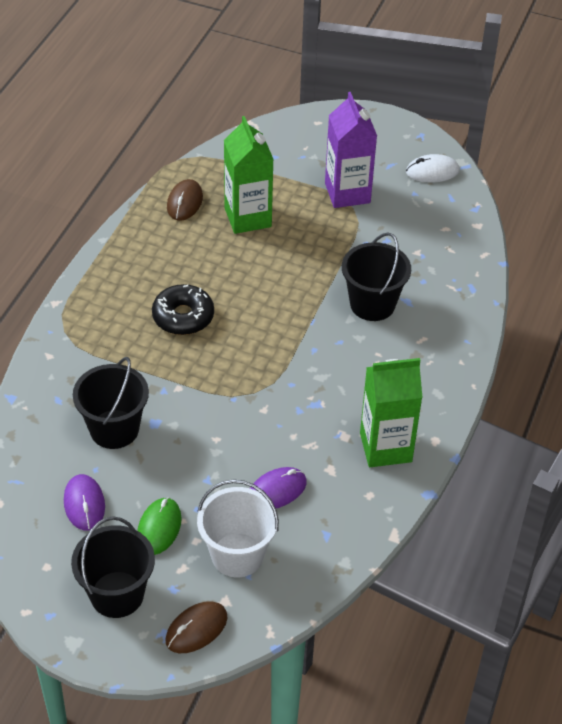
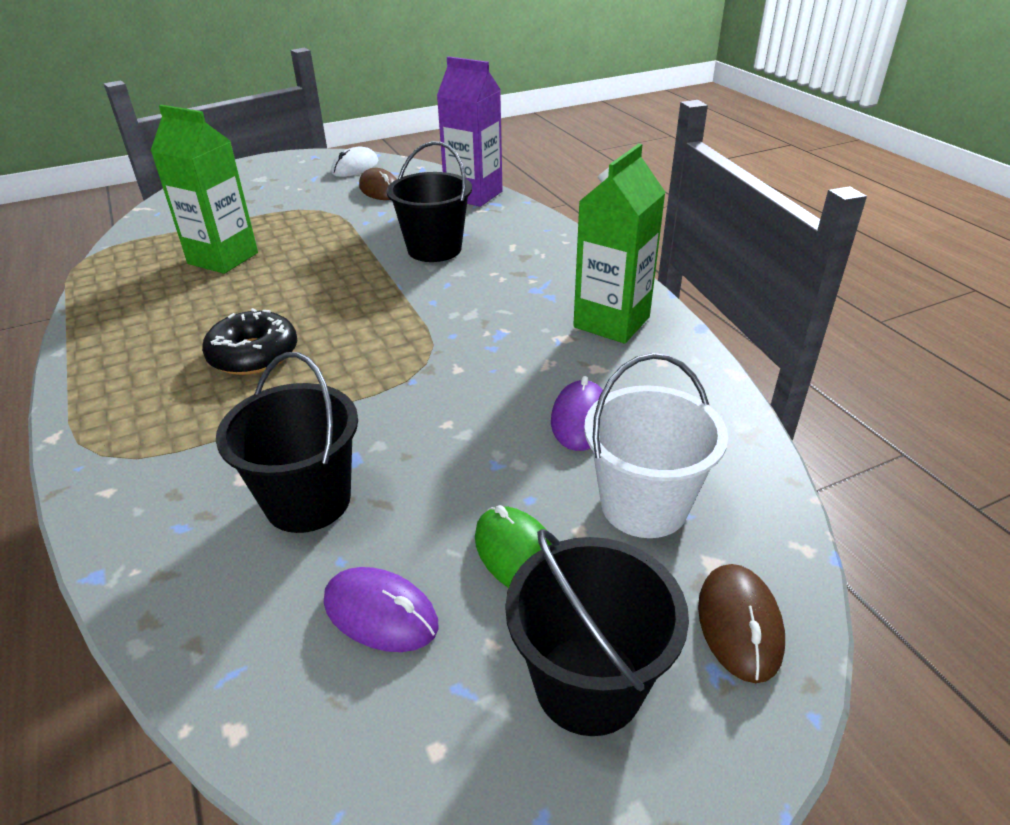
camera: 45 degrees left, 10 degrees down
brown mouse [167,179,203,221] -> brown mouse moved to [359,168,397,200]
purple carton [325,92,377,208] -> purple carton moved to [437,56,503,207]

